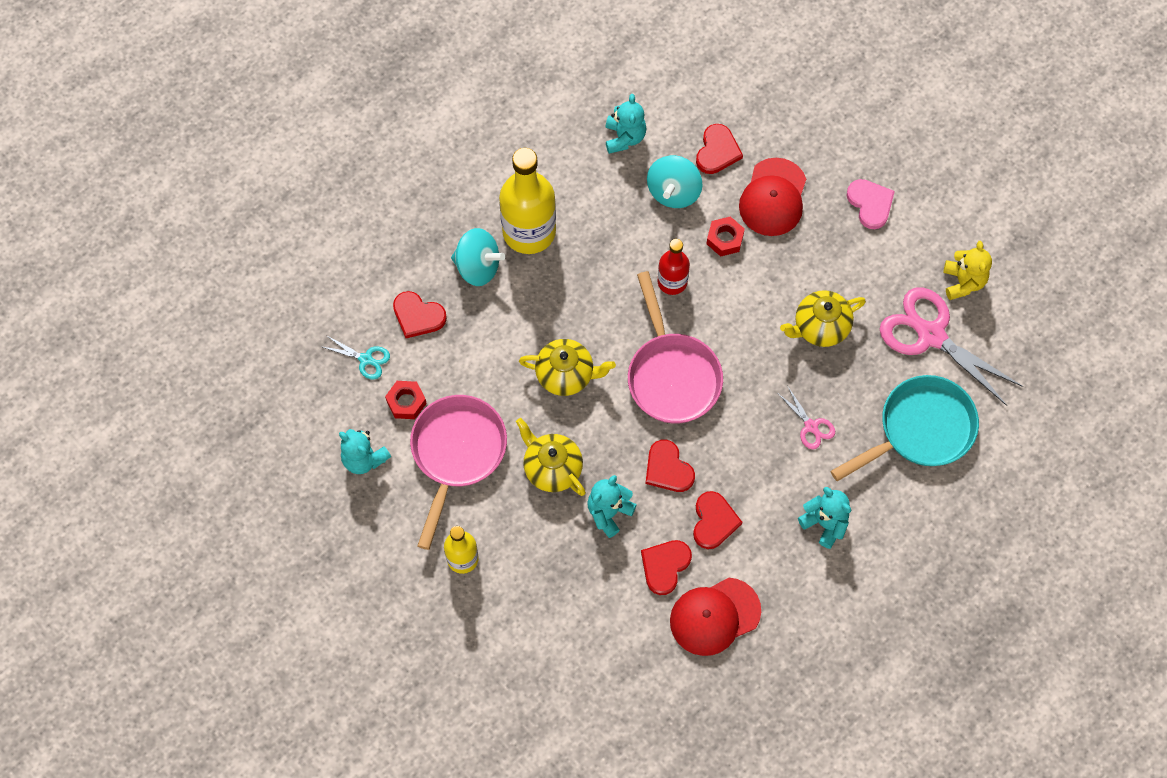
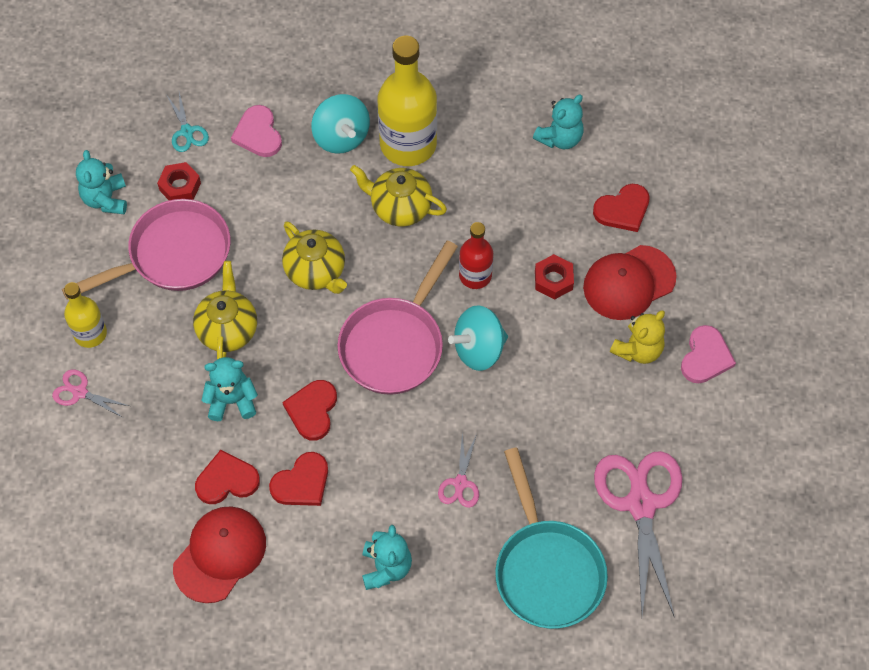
camera: 45 degrees right, 5 degrees down
red heart [393,291,447,338] -> pink heart [231,105,282,157]
turquoise spinning top [647,155,702,208] -> turquoise spinning top moved to [448,305,508,371]
red cap [670,578,761,656] -> red cap turned 105 degrees clockwise [173,506,266,603]
yellow teapot [780,290,866,347] -> yellow teapot moved to [350,165,447,227]
turquoise pan [831,375,979,481] -> turquoise pan turned 60 degrees clockwise [495,447,608,629]
yellow teddy bear [943,241,992,300] -> yellow teddy bear moved to [610,310,665,364]
none -> pink scissors [52,369,129,418]

